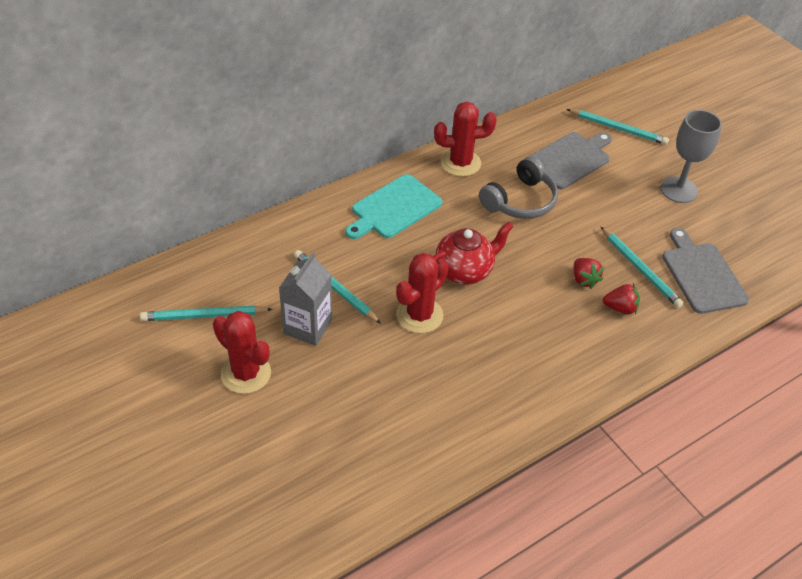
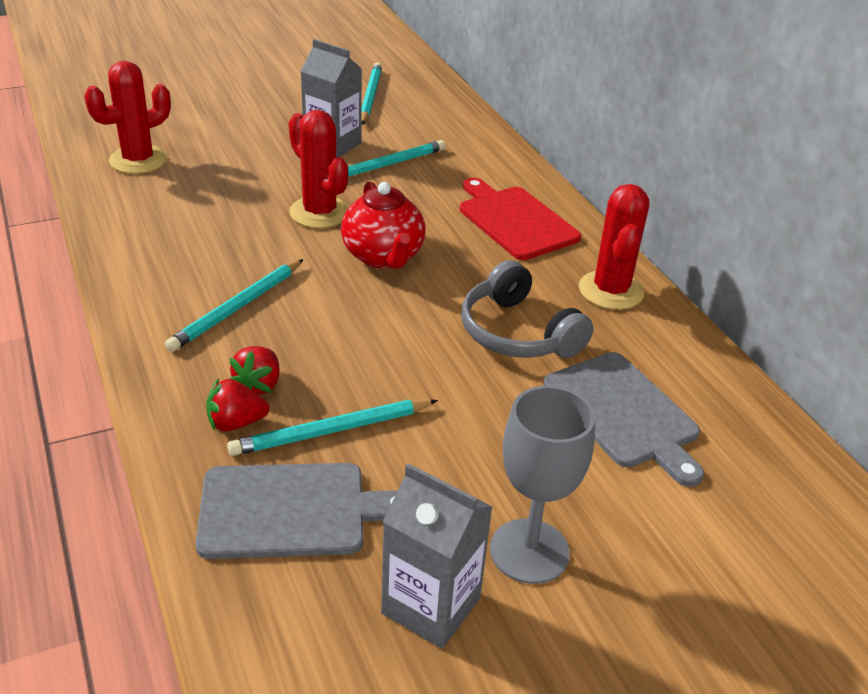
camera: 100 degrees right, 10 degrees down
red cactus [213,311,271,394] -> red cactus moved to [84,61,171,174]
turquoise cutting board [346,174,442,239] -> red cutting board [460,178,581,260]
turquoise pencil [567,109,669,145] -> turquoise pencil moved to [165,259,304,352]
red strawberry [574,258,604,289] -> red strawberry moved to [206,378,269,431]
none -> grey carton [381,464,492,649]

